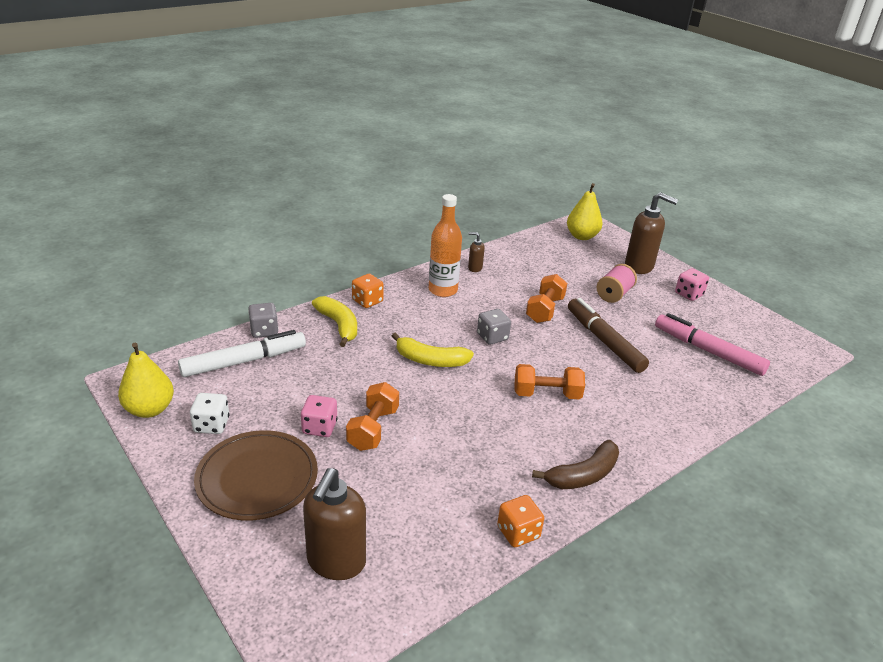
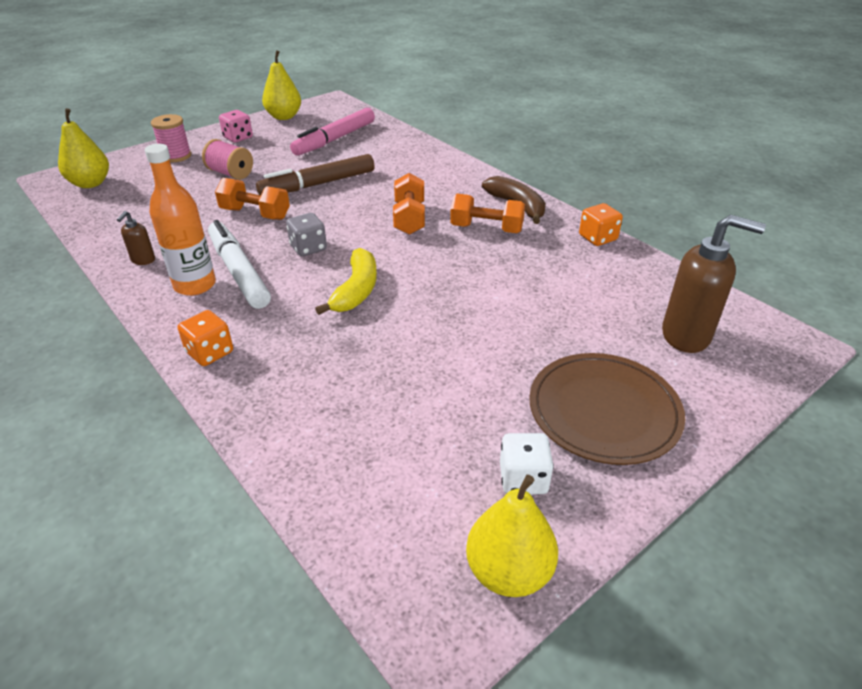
camera: 90 degrees left, 5 degrees up
white marker [178,330,306,377] -> white marker moved to [208,220,271,309]
grey dice [248,303,278,338] -> none
pink dice [301,395,338,437] -> none
yellow banana [312,296,357,347] -> none
orange dumbbell [346,382,399,451] -> orange dumbbell moved to [450,194,525,233]
brown soap dispenser [625,192,678,274] -> pink spool [151,114,191,163]
none -> yellow pear [262,50,301,120]

